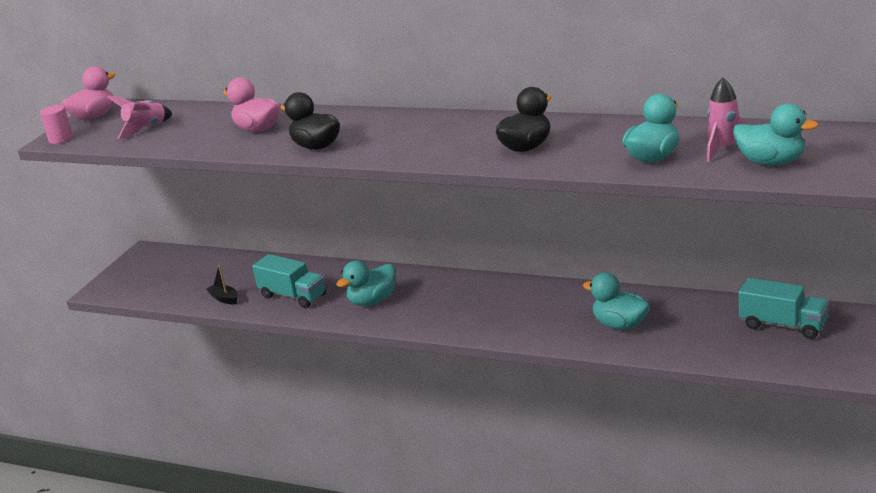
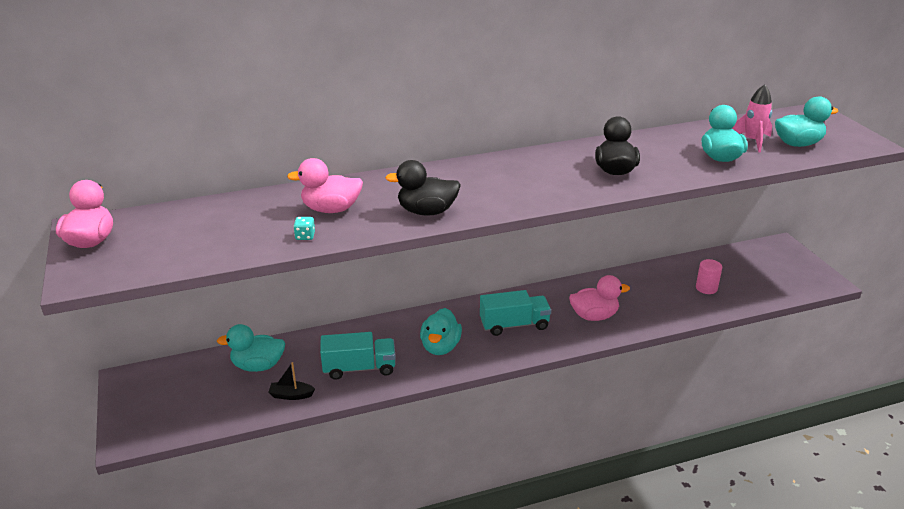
camera: 45 degrees left, 5 degrees up
pink cylinder [40,105,73,144] -> pink cylinder moved to [696,259,722,294]
pink rocket [107,95,173,139] -> none
turquoise duck [583,273,650,330] -> turquoise duck moved to [217,324,285,372]
turquoise truck [739,278,829,339] -> turquoise truck moved to [480,290,551,336]
none -> turquoise dice [293,217,315,240]
none -> pink duck [569,275,630,321]

